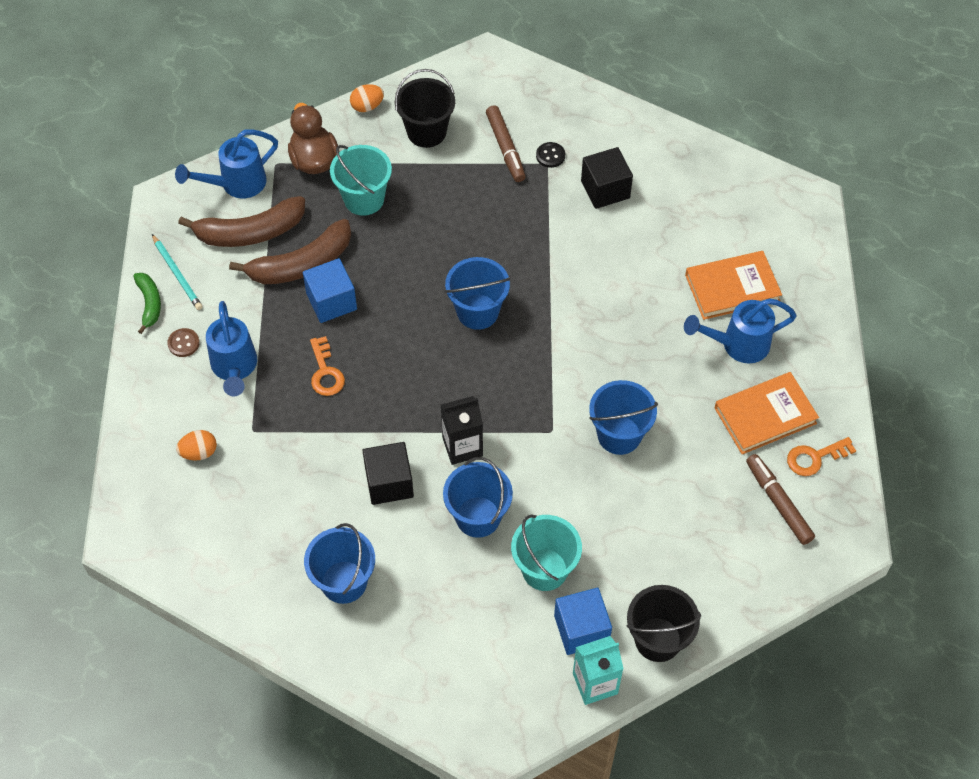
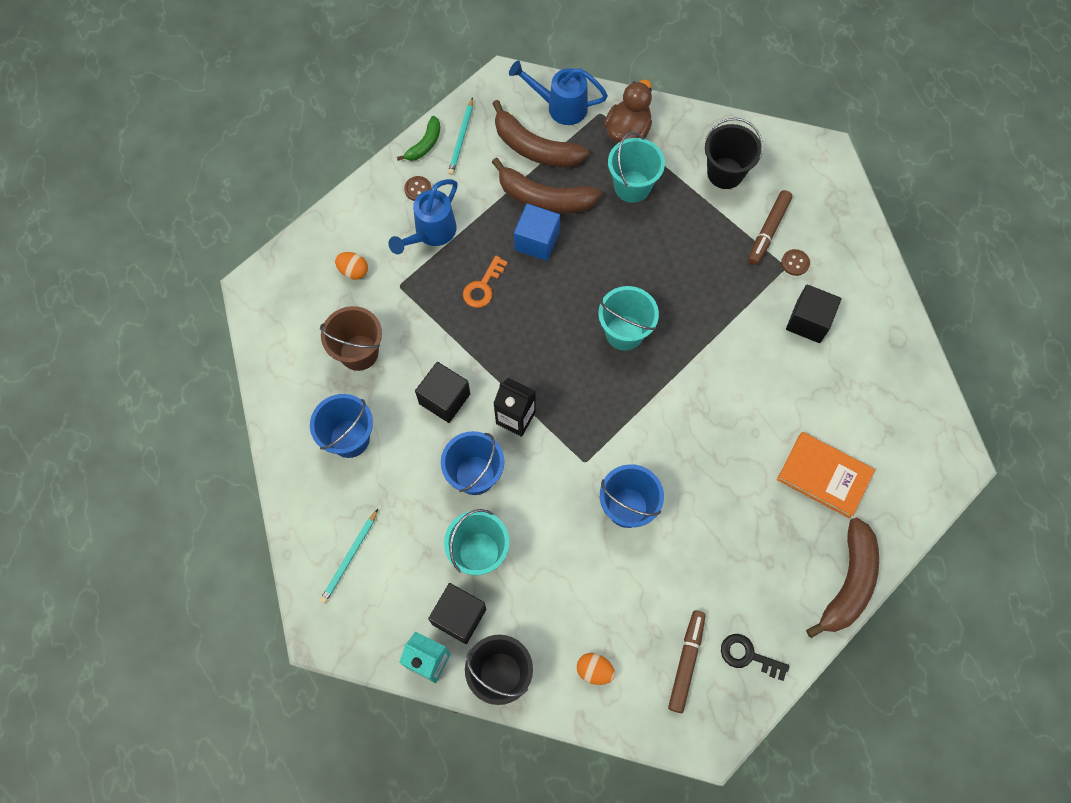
camera: 45 degrees right, 10 degrees up
orange egg [350,84,384,112] -> orange egg moved to [577,653,615,685]
blue bucket [445,257,510,330] -> turquoise bucket [598,286,659,351]
black button [536,142,565,168] -> brown button [781,249,810,276]
blue cube [554,588,612,655] -> black cube [428,583,486,644]
blue watering can [684,298,797,363] -> none
orange book [715,372,819,454] -> none
orange key [787,437,856,476] -> black key [721,634,790,681]
none -> brown bucket [320,306,382,371]
none -> turquoise pencil [320,509,378,604]
none -> brown banana [806,518,879,638]

